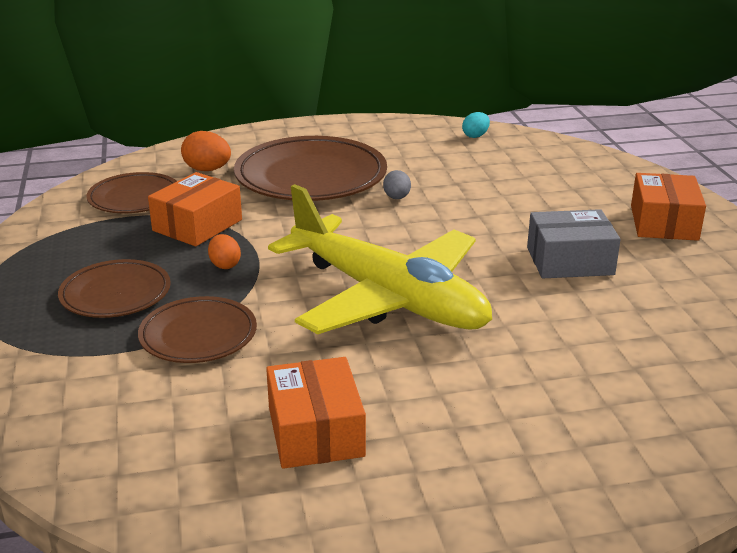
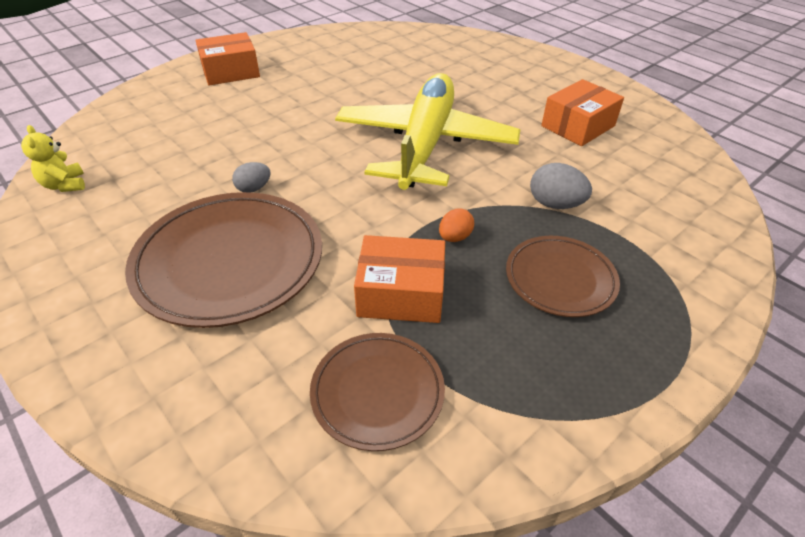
camera: 120 degrees left, 15 degrees up
brown plate [138,296,257,363] -> grey egg [530,163,592,209]
orange egg [181,131,231,171] -> none
turquoise egg [462,112,490,138] -> yellow teddy bear [21,125,85,192]
grey box [527,209,621,278] -> none

